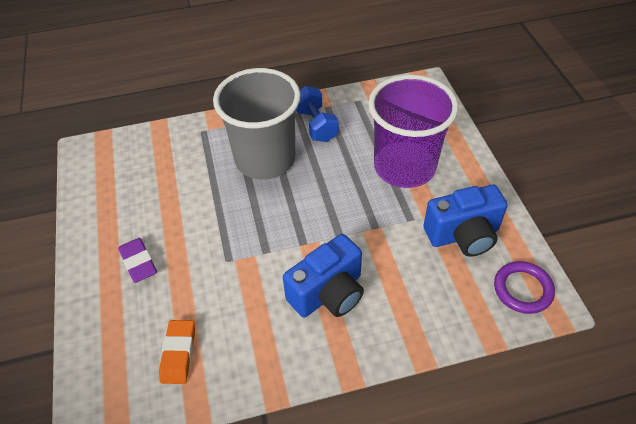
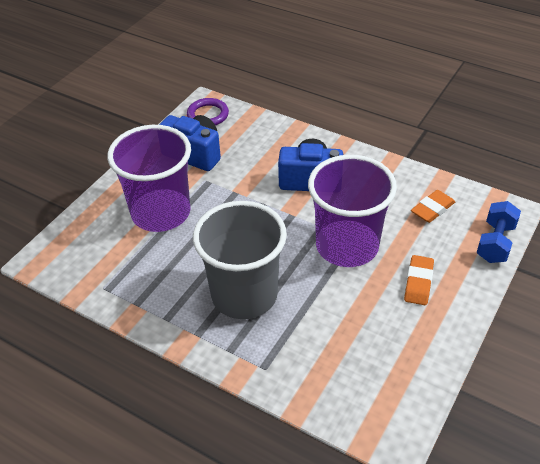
camera: 135 degrees left, 5 degrees down
purple eraser [118,238,157,283] -> orange eraser [404,255,434,305]
blue dumbbell [296,86,339,142] -> blue dumbbell moved to [477,201,521,263]
none -> purple cup [308,155,397,267]

